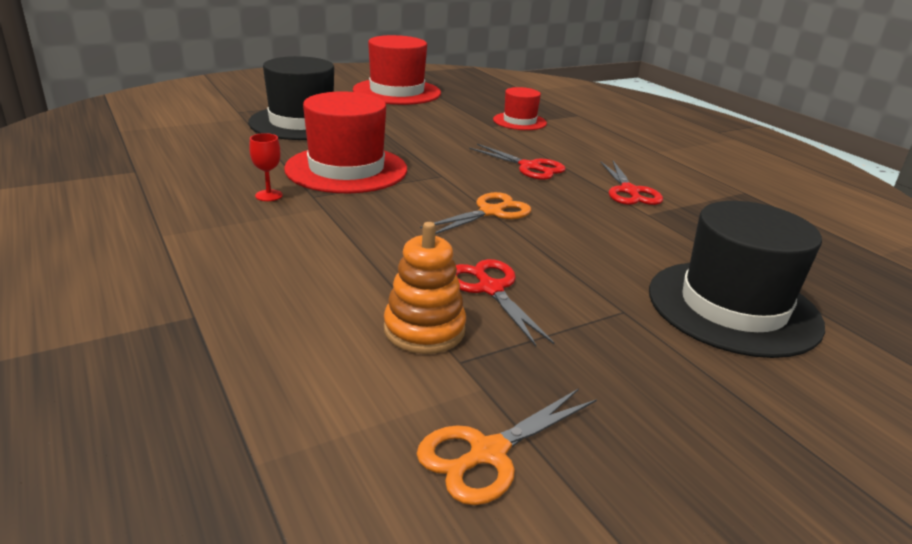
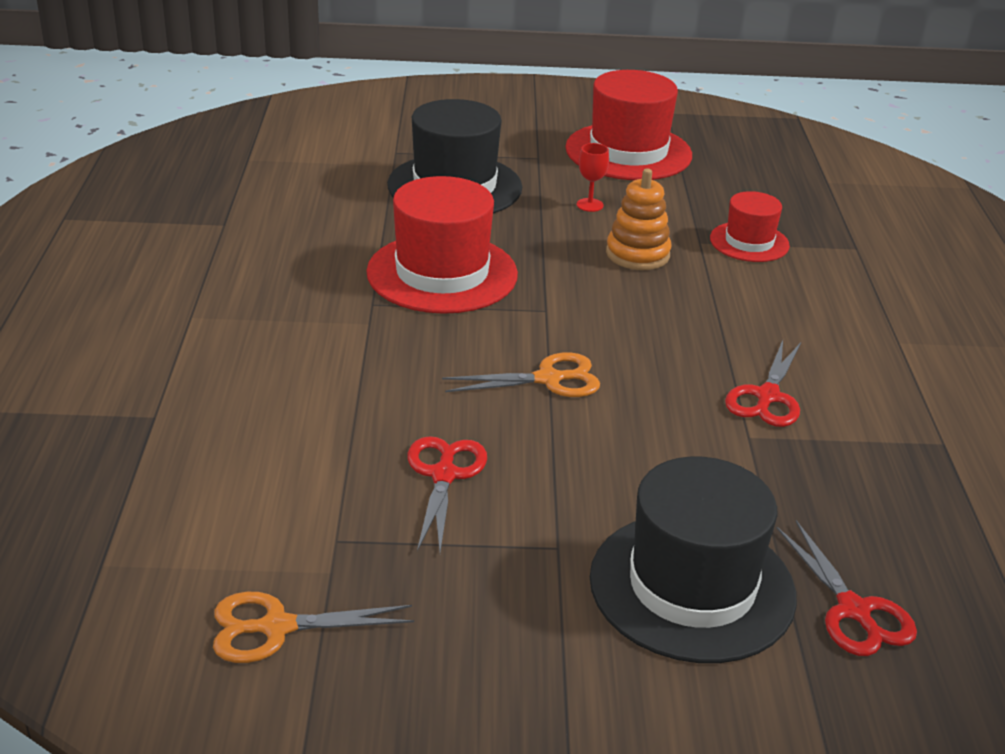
camera: 30 degrees right, 5 degrees up
red goblet [249,133,283,201] -> red goblet moved to [577,143,609,212]
orange stacking toy [384,222,466,354] -> orange stacking toy moved to [606,169,671,270]
red scissors [469,144,566,180] -> red scissors moved to [777,520,917,656]

